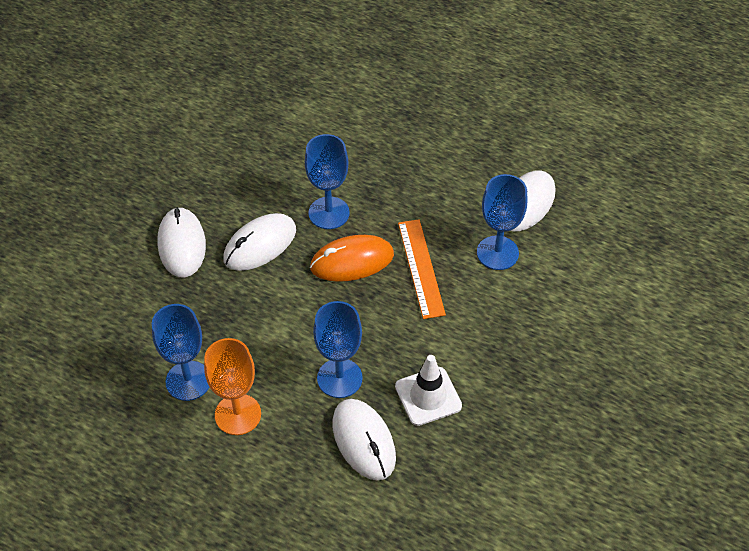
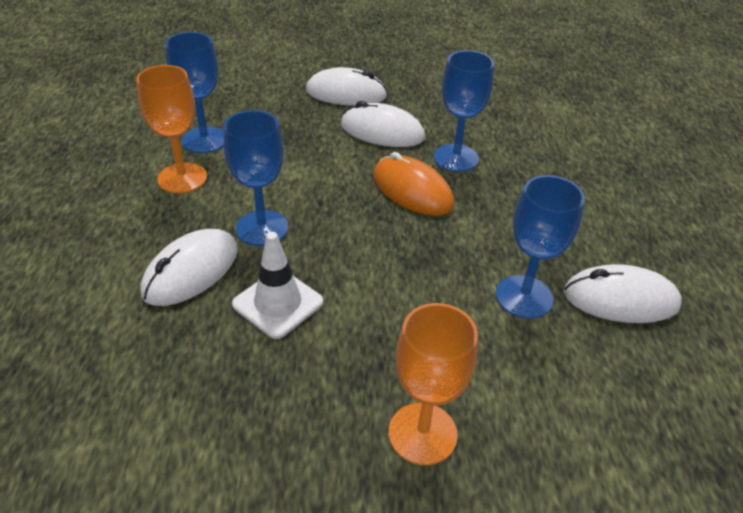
camera: 60 degrees right, 10 degrees down
white mouse [158,207,206,278] -> white mouse turned 45 degrees clockwise [306,67,388,106]
orange ruler [398,219,446,319] -> none
none -> orange goblet [389,303,478,465]

